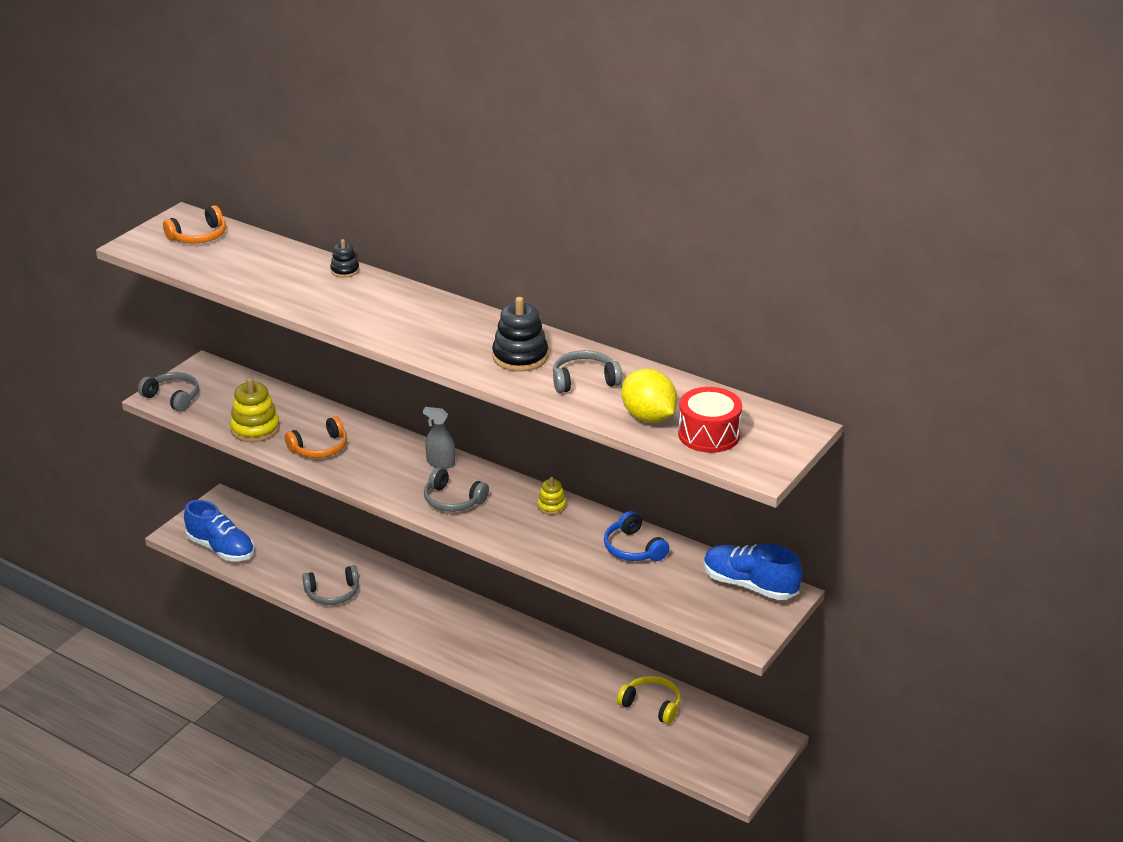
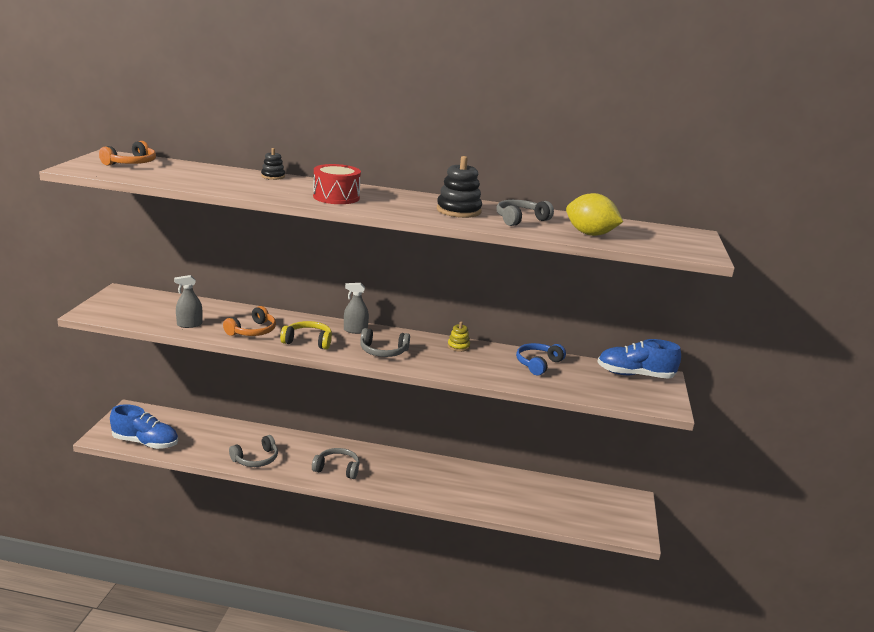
camera: 25 degrees left, 10 degrees down
grey headphones [138,372,199,412] -> grey headphones moved to [312,448,359,479]
yellow stacking toy [230,377,280,442] -> grey spray bottle [174,275,202,328]
blue headphones [604,511,670,561] -> blue headphones turned 90 degrees clockwise [516,343,566,375]
yellow headphones [617,676,681,724] -> yellow headphones moved to [280,321,332,349]
red drum [678,387,742,453] -> red drum moved to [313,164,361,204]

